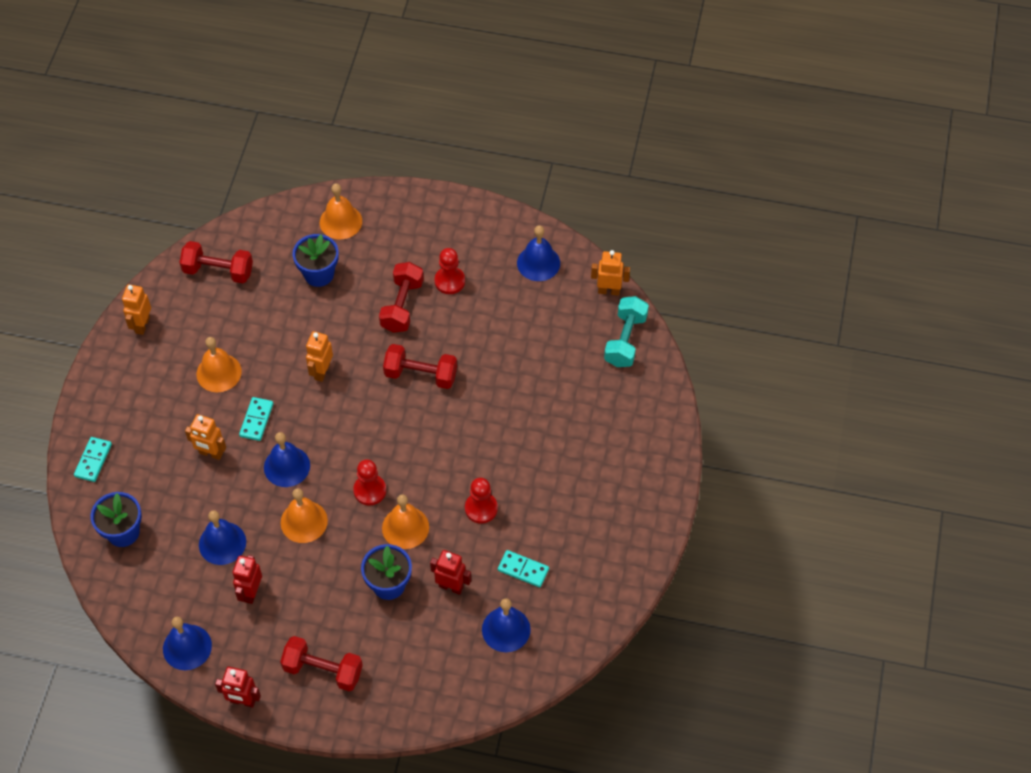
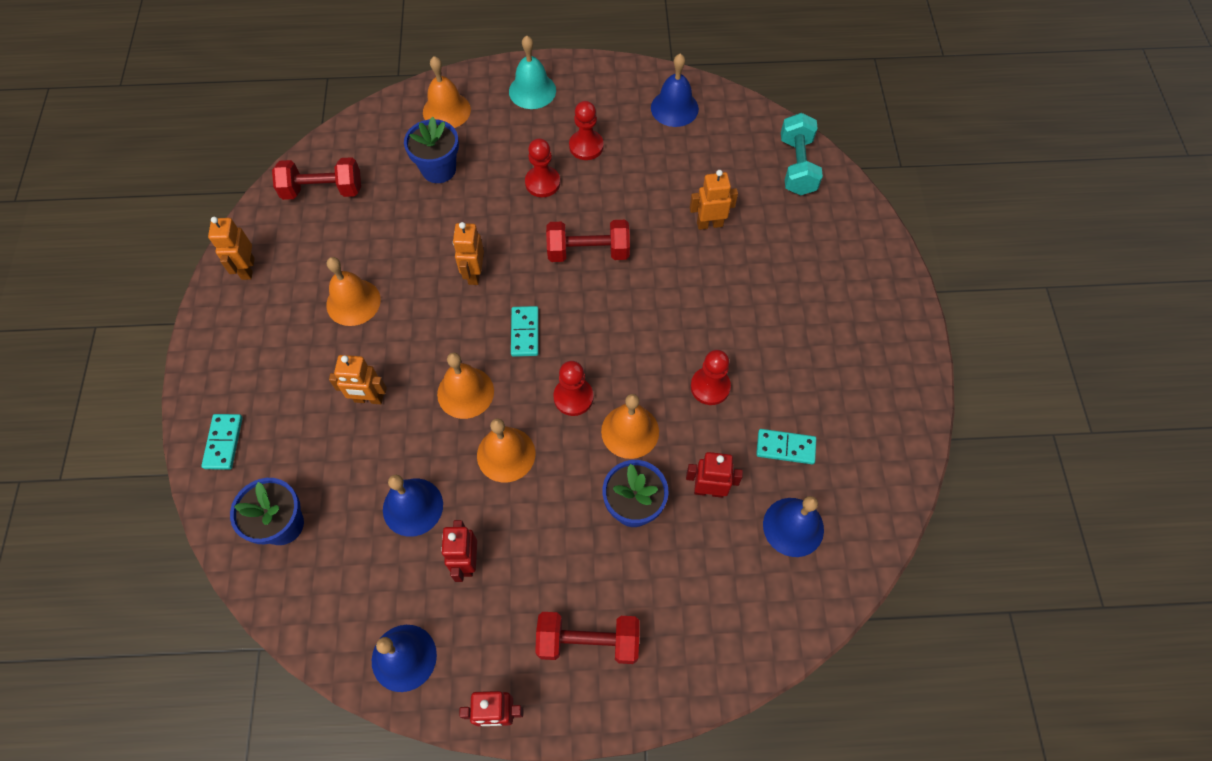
camera: 15 degrees left, 5 degrees up
turquoise domino [239,397,273,441] -> turquoise domino moved to [511,306,539,357]
blue bell [264,432,310,487] -> orange bell [437,352,494,419]
red dumbbell [379,262,424,333] -> red pawn [525,138,560,197]
orange robot [591,250,630,296] -> orange robot moved to [690,170,738,230]
none -> turquoise bell [509,36,556,109]

